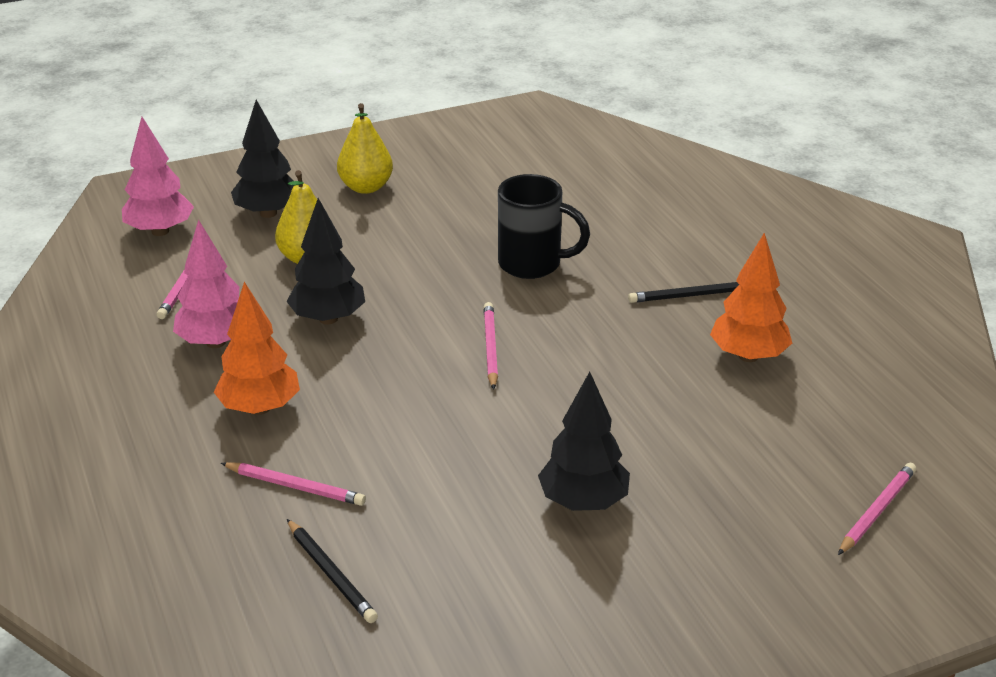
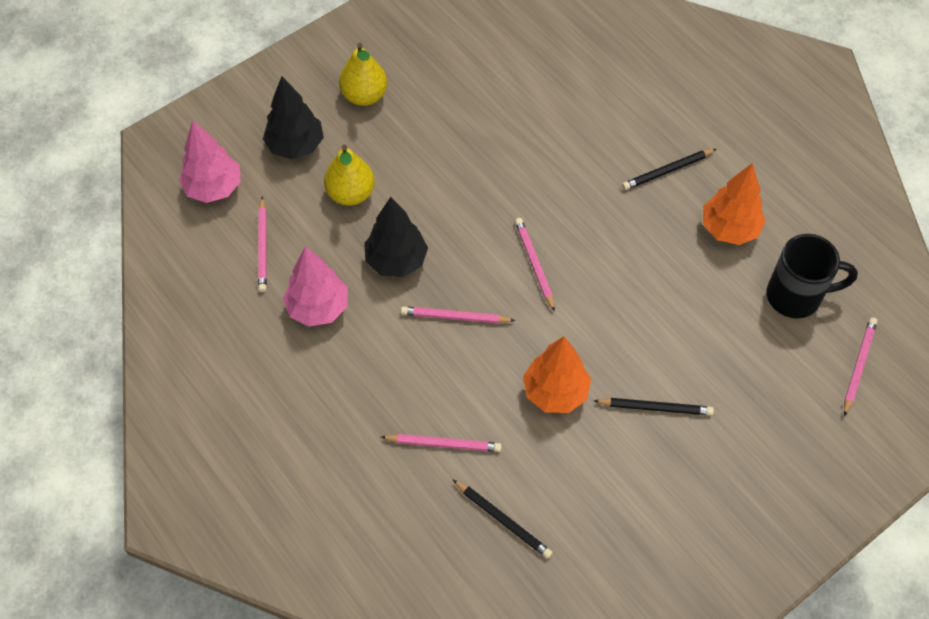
camera: 15 degrees left, 25 degrees up
orange tree [214,282,300,415] -> orange tree moved to [523,337,591,413]
black mug [498,174,590,279] -> black mug moved to [767,234,858,318]
black tree [538,372,630,511] -> black pencil [594,398,714,415]
none -> pink pencil [401,306,516,324]

